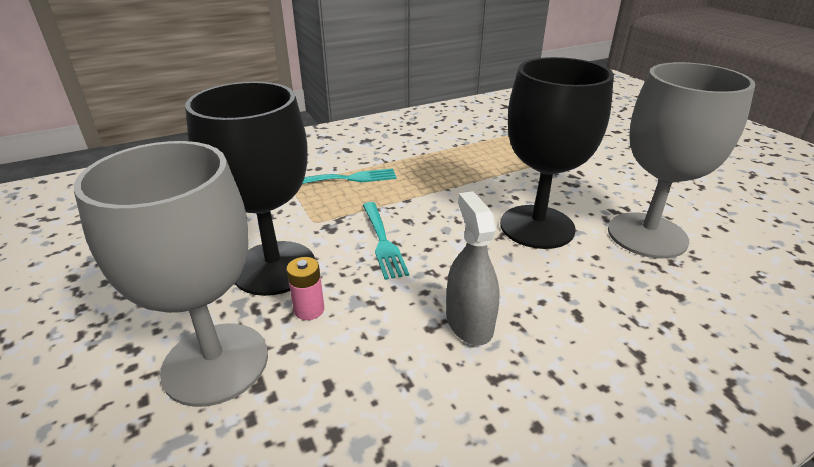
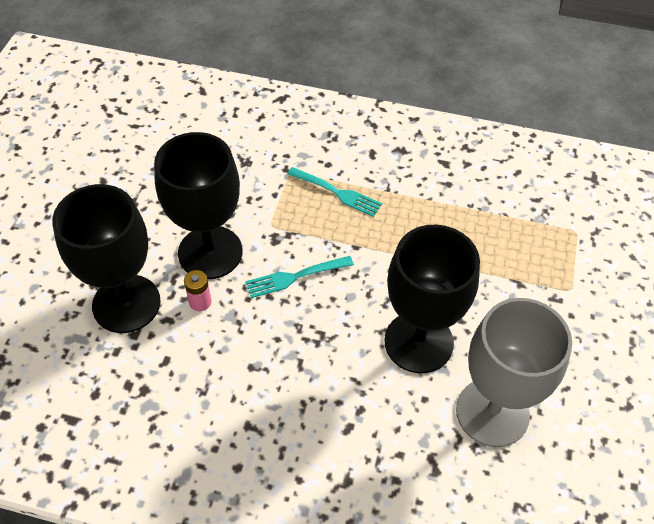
camera: 40 degrees right, 20 degrees up
grey goblet [74,141,268,407] -> black goblet [52,184,161,333]
turquoise fork [363,202,409,280] -> turquoise fork turned 45 degrees clockwise [245,256,354,298]
grey spray bottle [446,191,499,345] -> none

